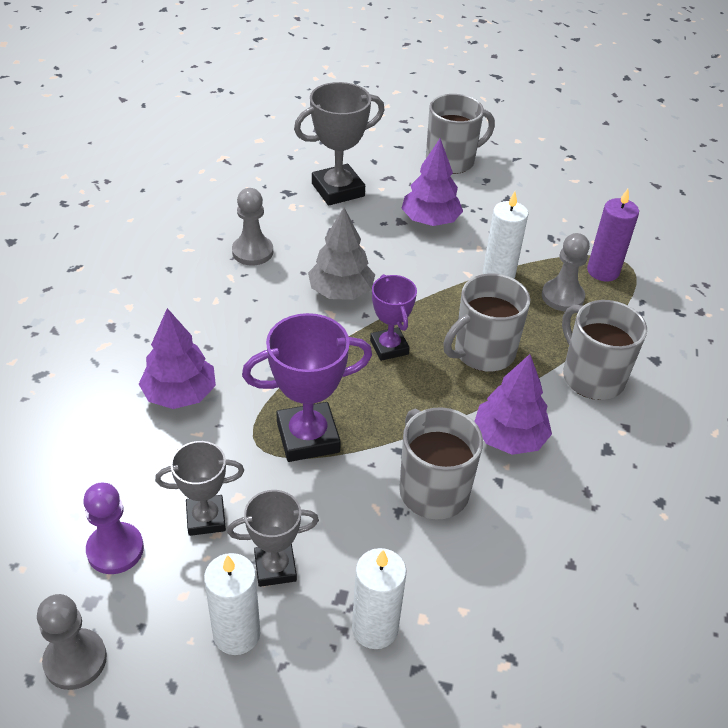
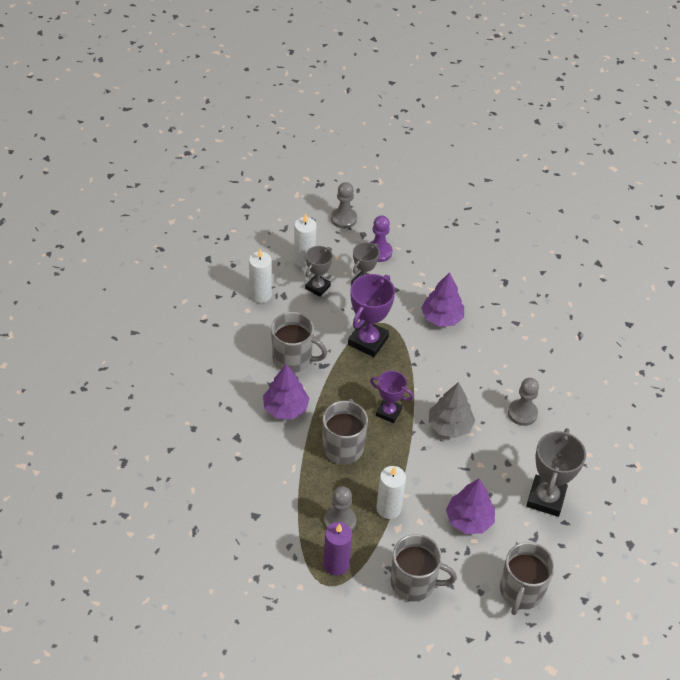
camera: 135 degrees right, 5 degrees up
grey mug [562,300,647,400] -> grey mug moved to [391,534,457,602]

